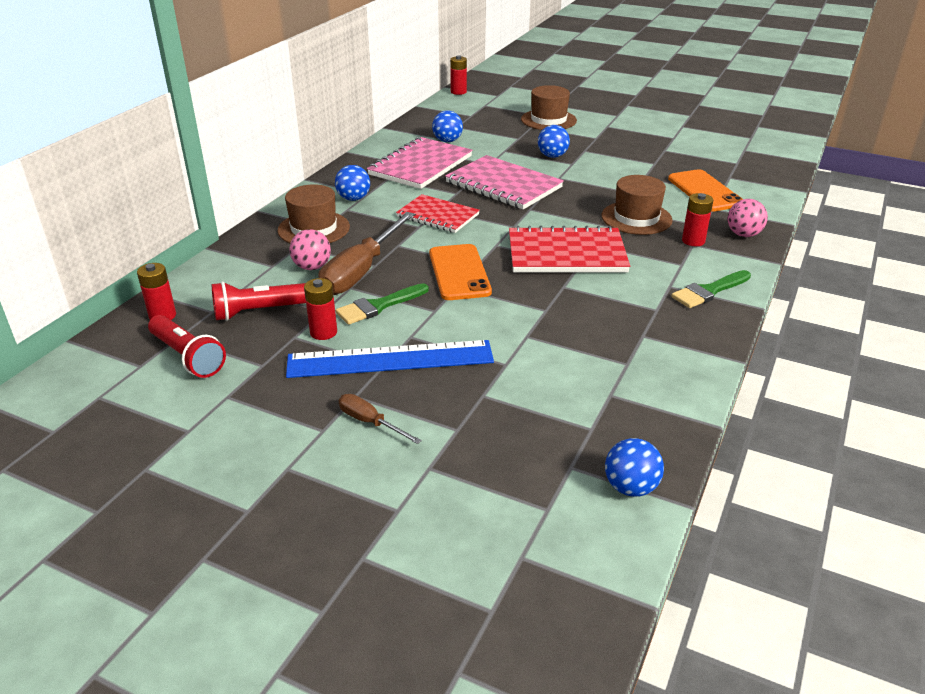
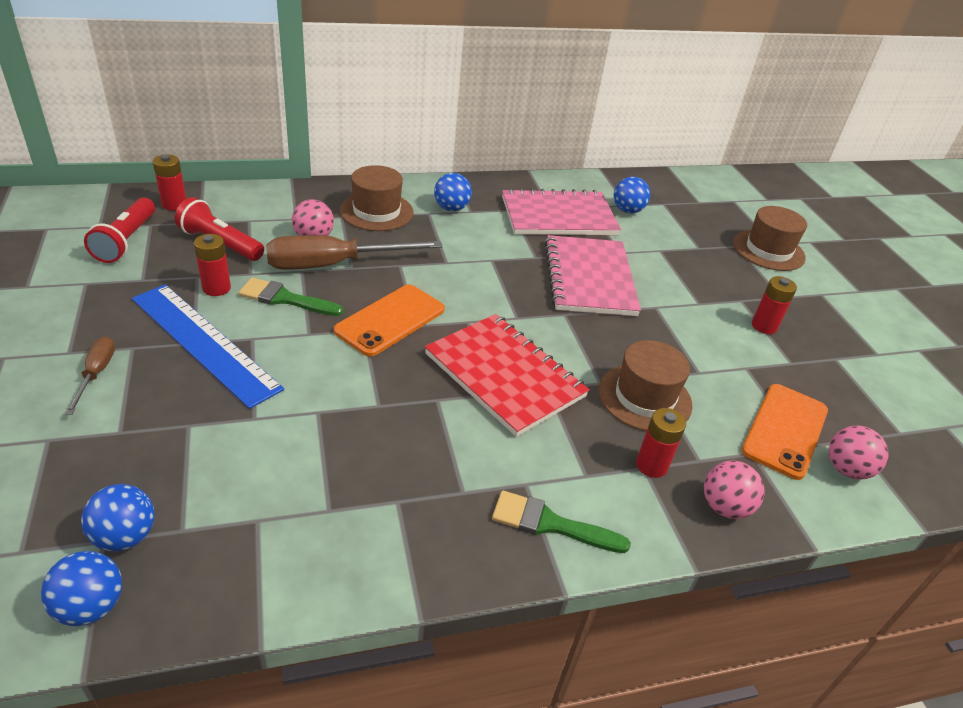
camera: 45 degrees right, 5 degrees up
red notebook [396,194,480,233] -> none
red battery [450,55,467,95] -> red battery moved to [752,276,797,334]
blue ball [538,125,570,158] -> blue ball moved to [81,484,154,551]
none -> pink ball [829,426,888,480]

